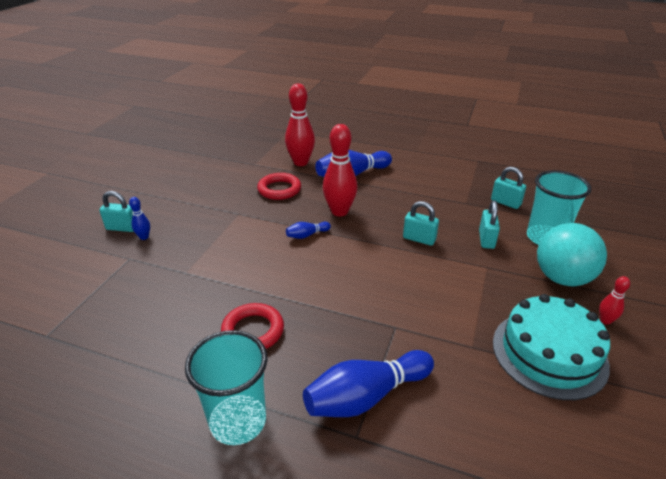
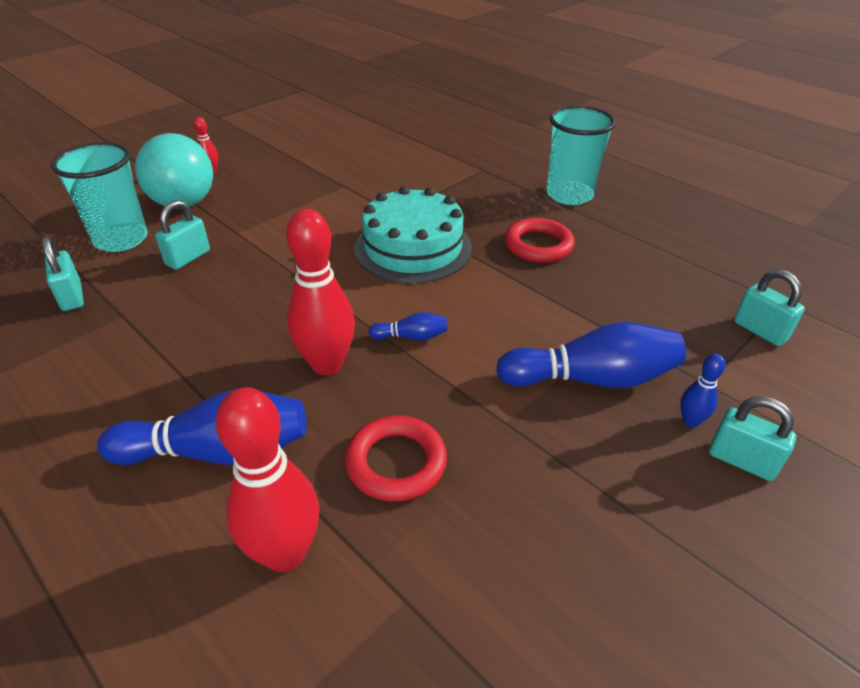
camera: 155 degrees left, 5 degrees up
blue bowling pin [303,350,434,417] -> blue bowling pin moved to [496,322,686,388]
turquoise padlock [403,201,439,246] -> turquoise padlock moved to [734,269,805,346]
turquoise cake [493,294,610,400] -> turquoise cake moved to [354,186,472,283]

